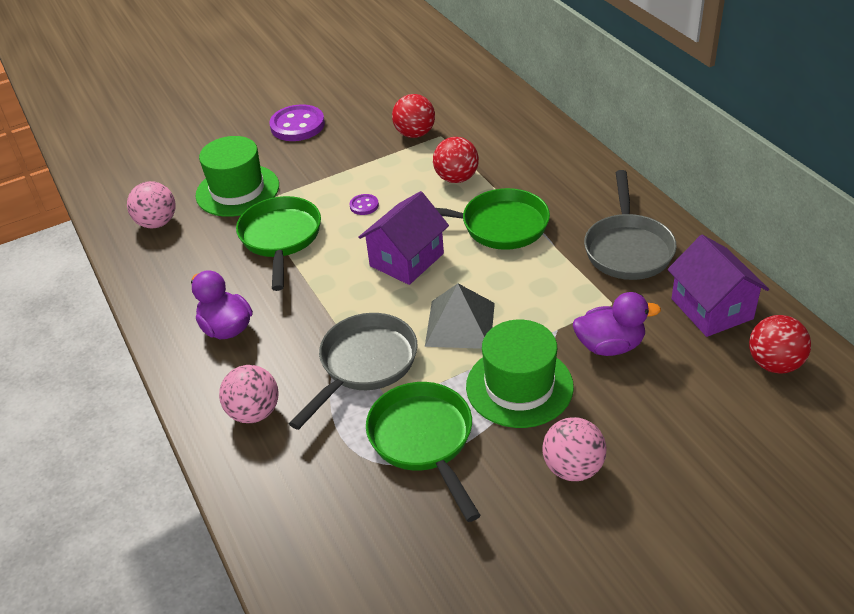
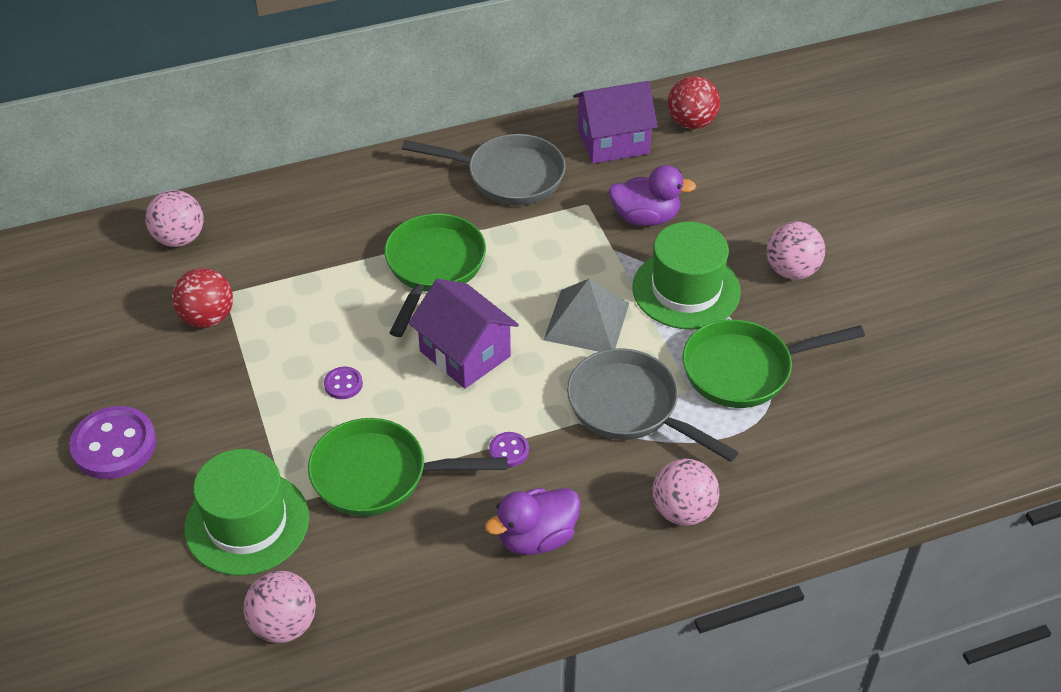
camera: 85 degrees left, 5 degrees up
red ball [433,137,479,183] -> none
purple duck [573,292,661,356] -> purple duck turned 90 degrees clockwise [608,165,696,226]
none -> pink ball [145,190,204,247]
none -> purple button [489,432,529,467]

